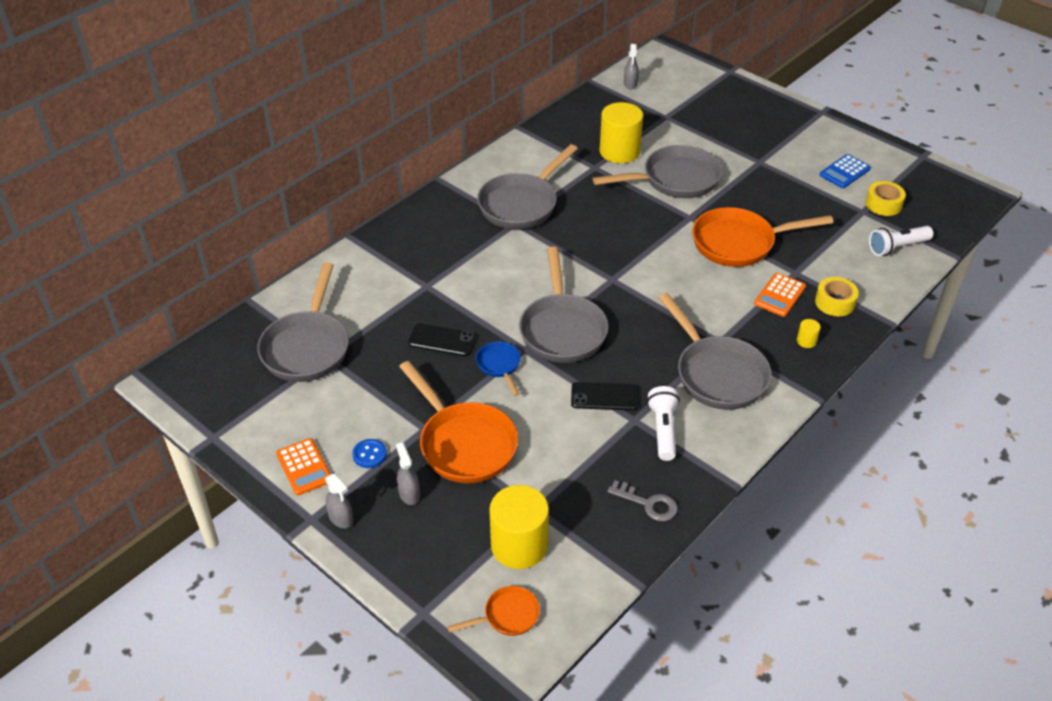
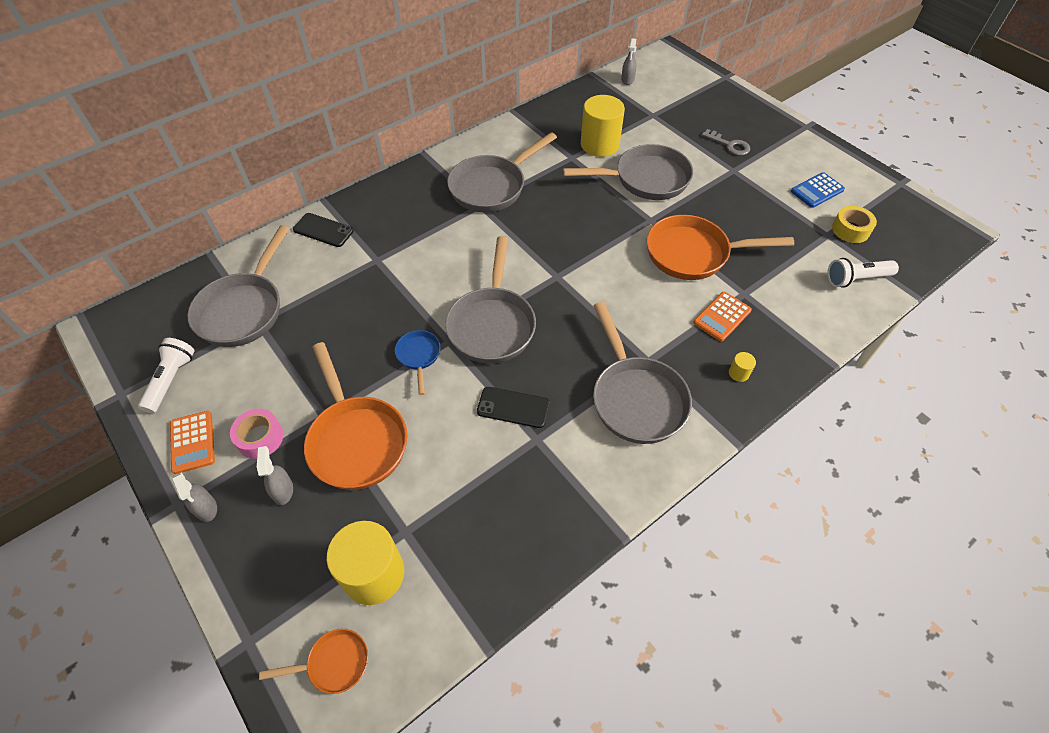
camera: 10 degrees right, 10 degrees up
blue button [352,439,387,468] -> pink tape [230,409,284,459]
black phone [408,323,476,356] -> black phone moved to [293,213,354,247]
grey key [607,480,678,521] -> grey key moved to [701,129,750,156]
white flashlight [647,386,680,461] -> white flashlight moved to [138,338,195,413]
yellow tape [815,277,859,316] -> none

